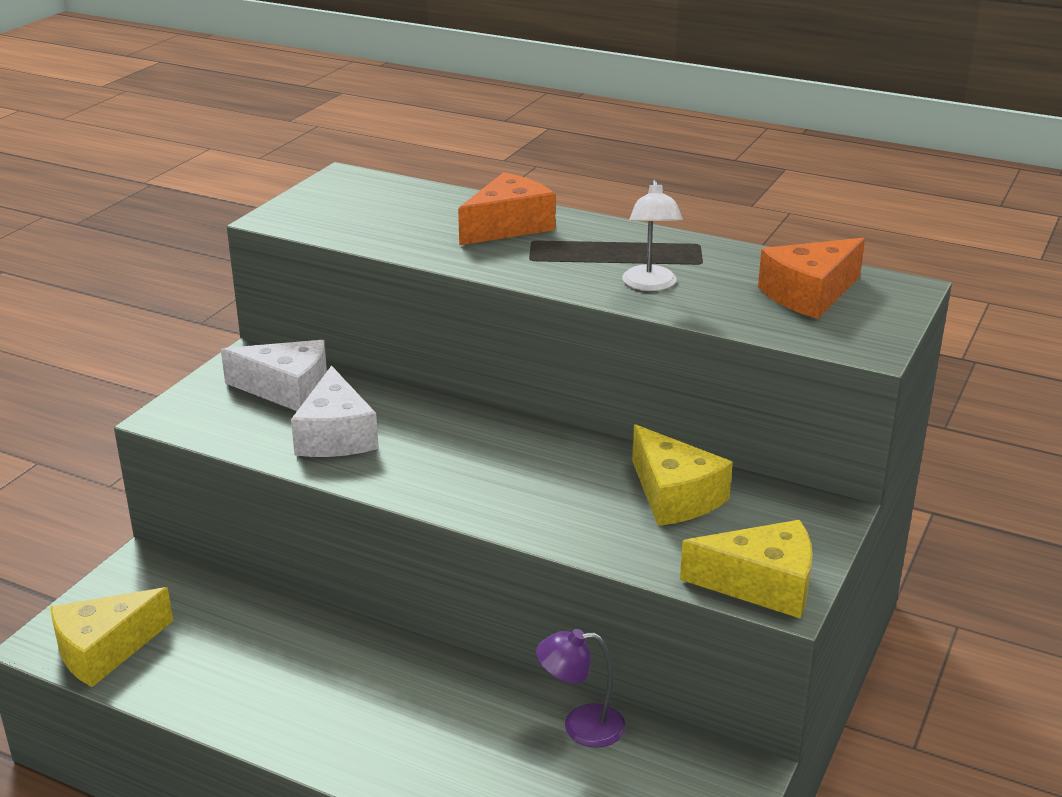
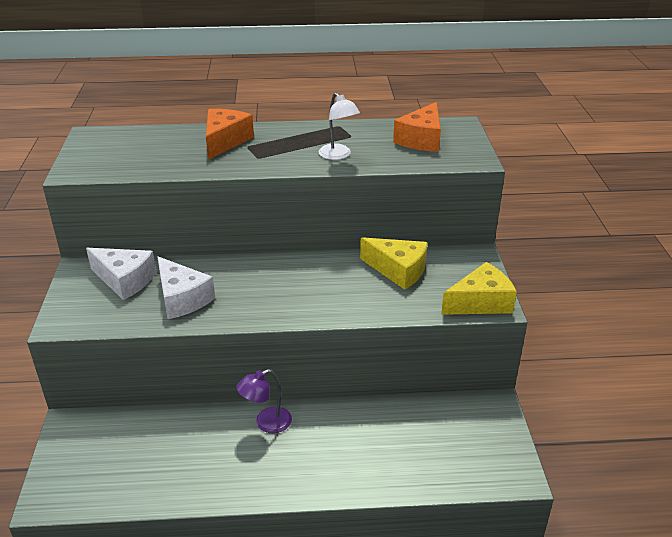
camera: 30 degrees left, 5 degrees up
yellow cheese [51,587,173,687] -> none
white cheese [221,340,327,411] -> white cheese turned 45 degrees clockwise [86,248,156,300]
purple lamp [536,629,626,748] -> purple lamp moved to [236,369,292,433]

